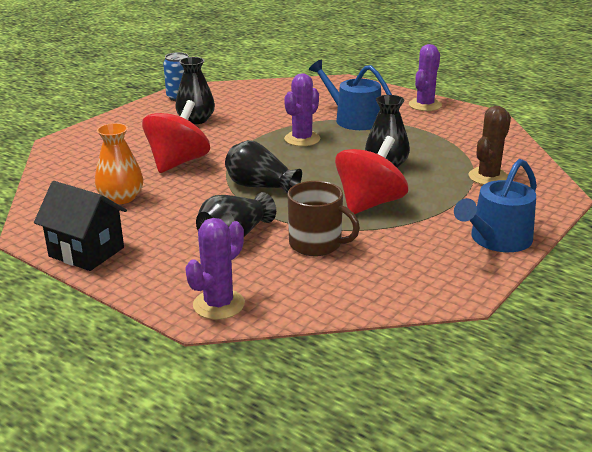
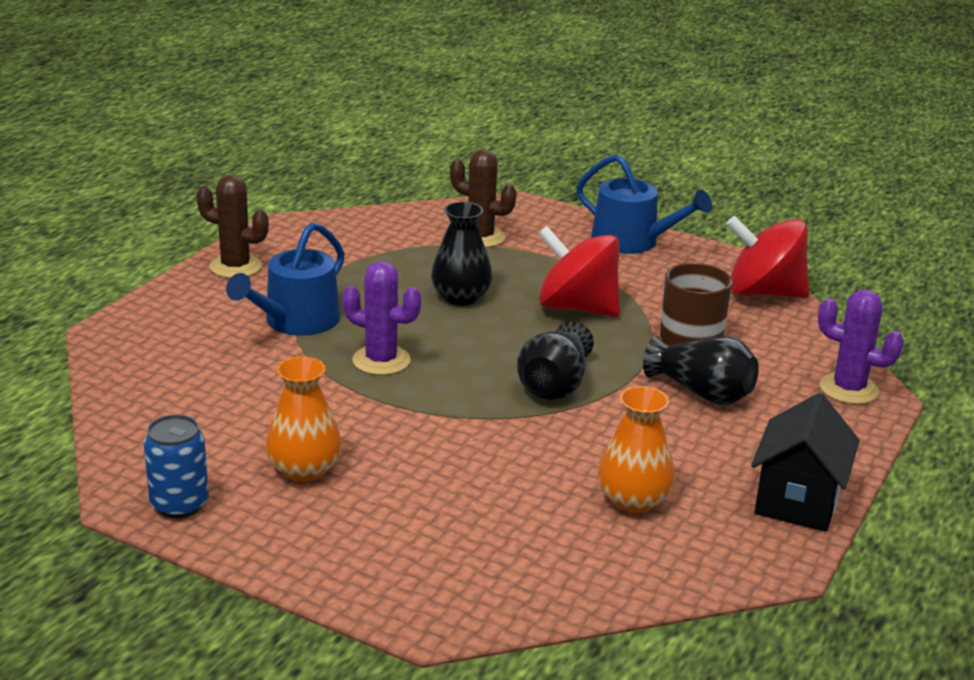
camera: 100 degrees left, 0 degrees up
red spinning top [142,100,210,173] -> red spinning top moved to [726,216,809,298]
black vase [175,57,215,124] -> orange vase [265,356,342,482]
purple cactus [409,44,442,111] -> brown cactus [196,175,269,278]

